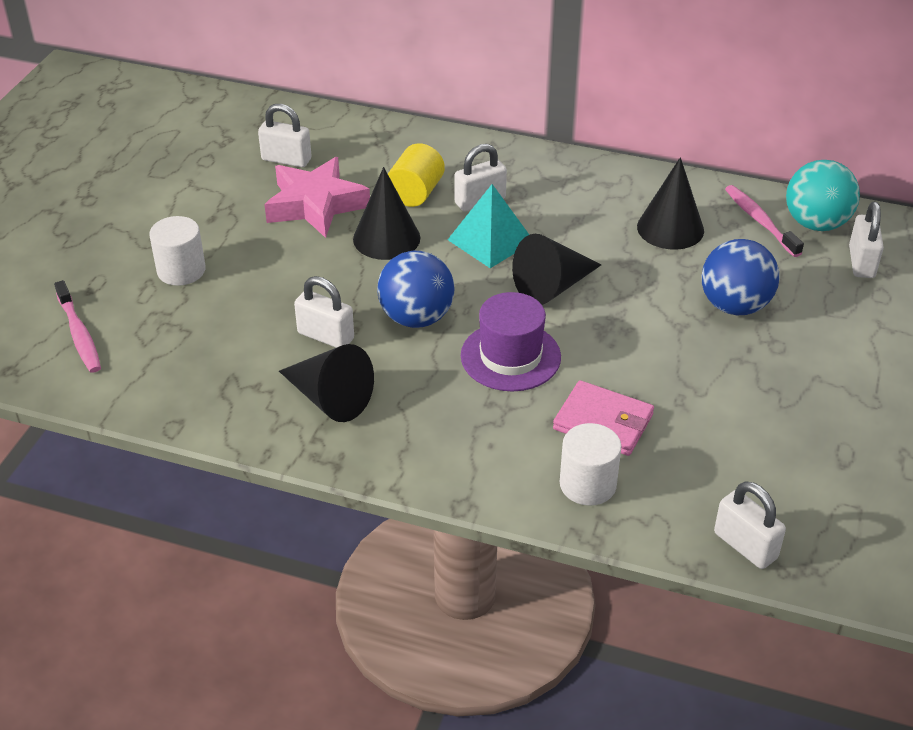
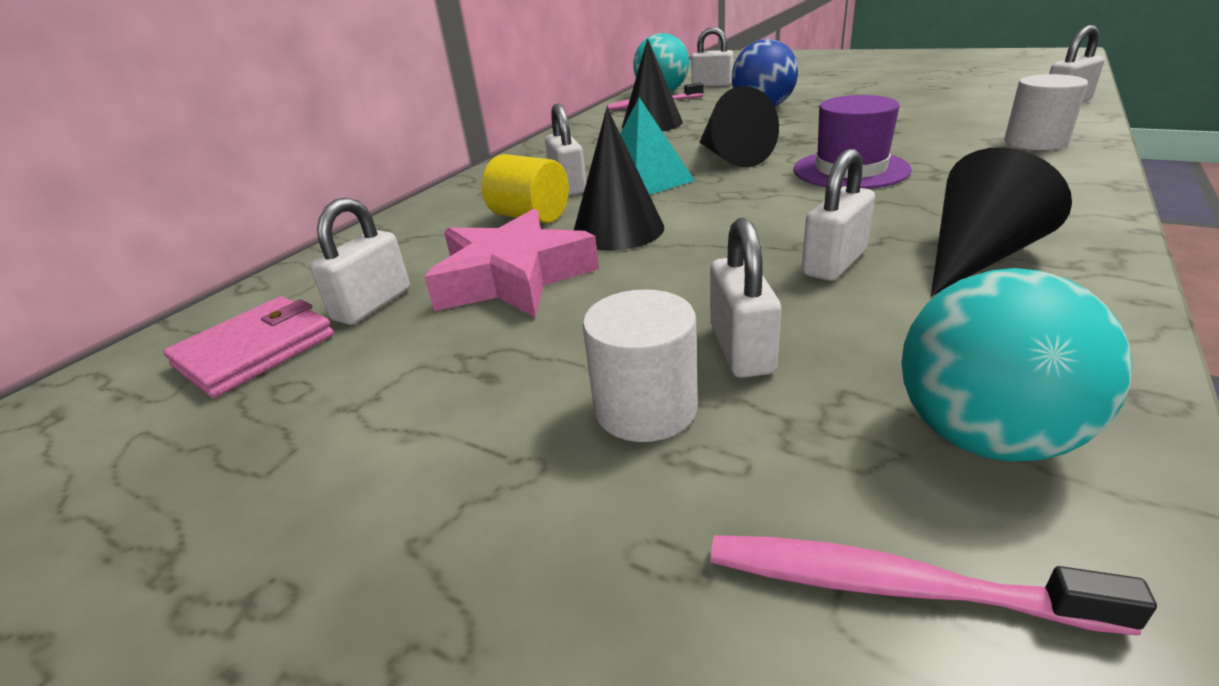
camera: 75 degrees left, 10 degrees down
pink toothbrush [54,280,101,373] -> pink toothbrush turned 150 degrees counterclockwise [711,535,1157,635]
blue ball [377,251,455,328] -> none
pink wallet [553,380,654,456] -> pink wallet moved to [163,296,334,398]
none -> white padlock [710,217,781,378]
none -> turquoise ball [901,268,1132,462]

